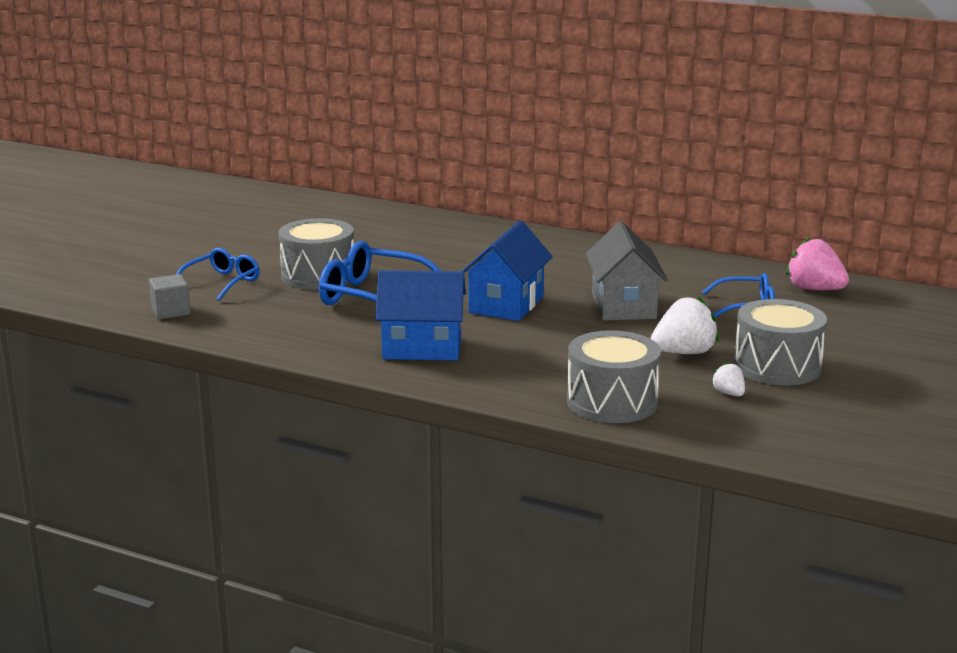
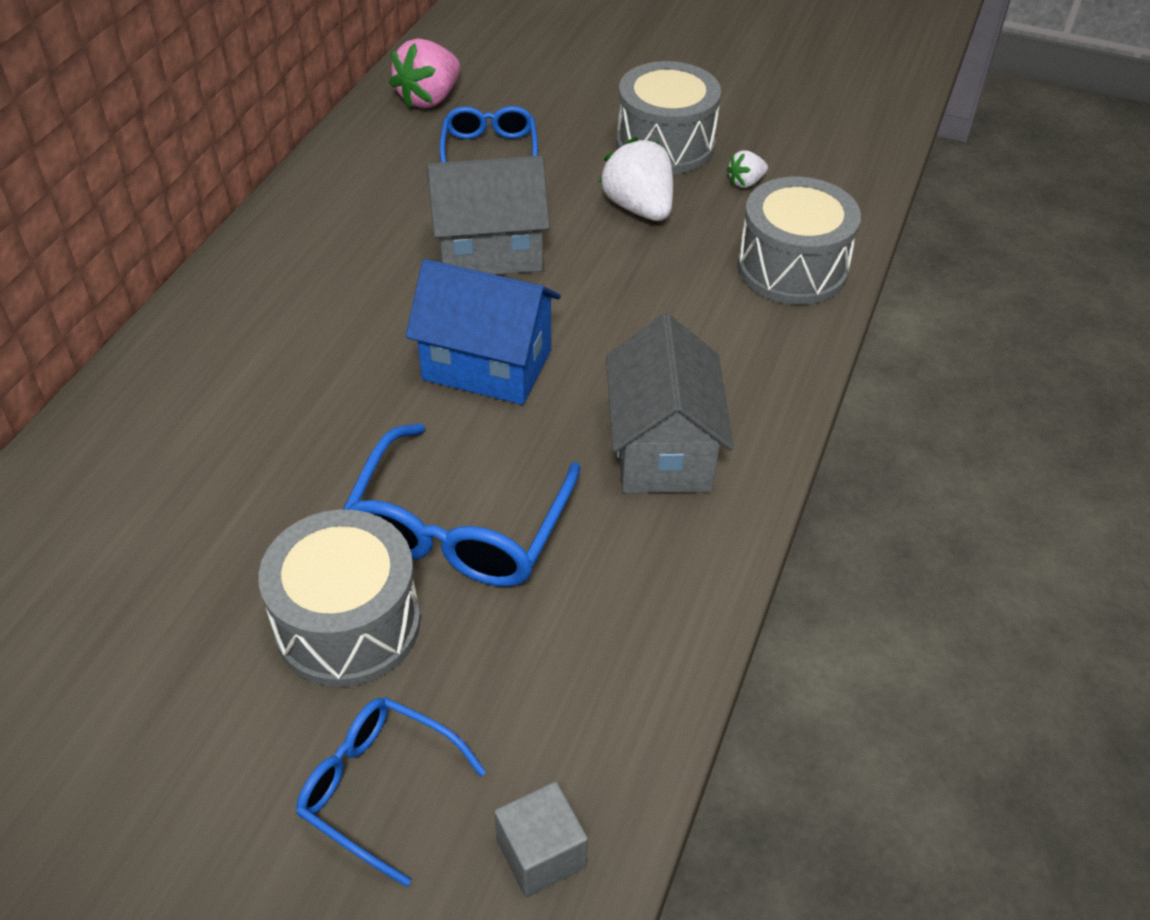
camera: 95 degrees left, 25 degrees up
blue house [375,270,466,361] -> grey house [606,314,734,493]

